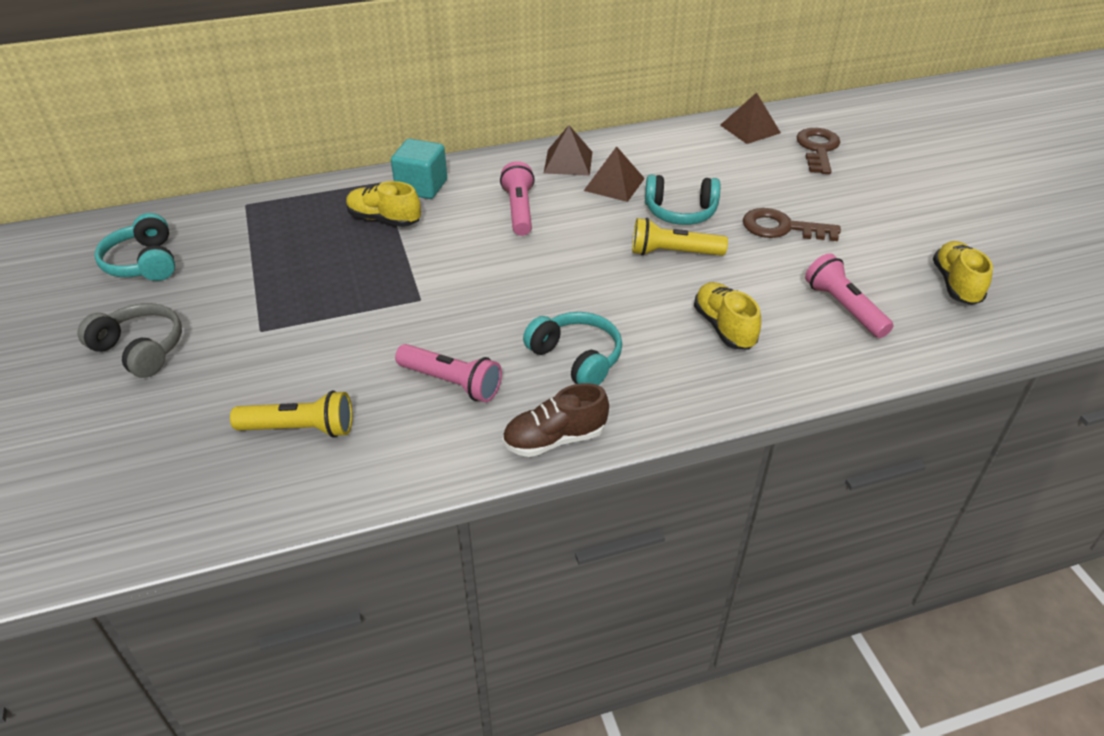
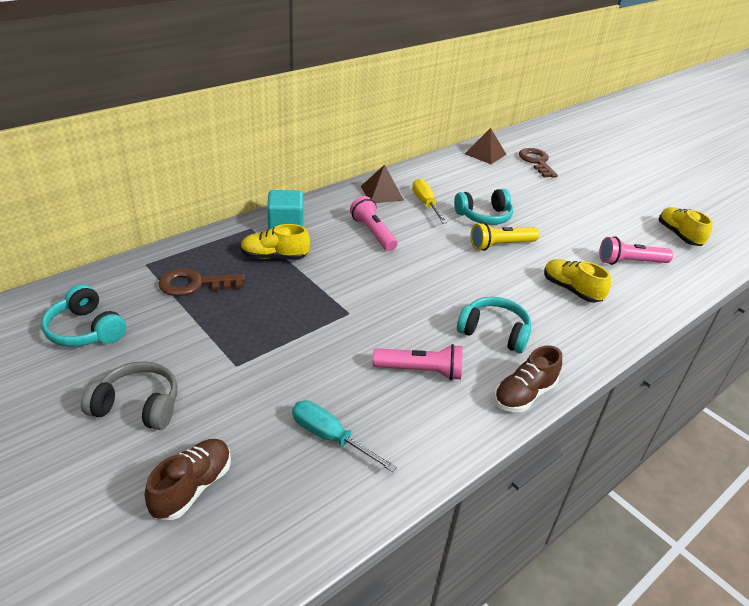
camera: 25 degrees left, 5 degrees down
yellow flashlight [230,390,353,438] -> turquoise screwdriver [292,401,397,472]
brown pyramid [584,146,645,202] -> yellow screwdriver [412,178,447,223]
brown key [743,208,841,241] -> brown key moved to [158,268,245,296]
pink flashlight [805,253,894,338] -> pink flashlight turned 45 degrees counterclockwise [599,236,673,265]
none -> brown shoe [145,439,231,520]

